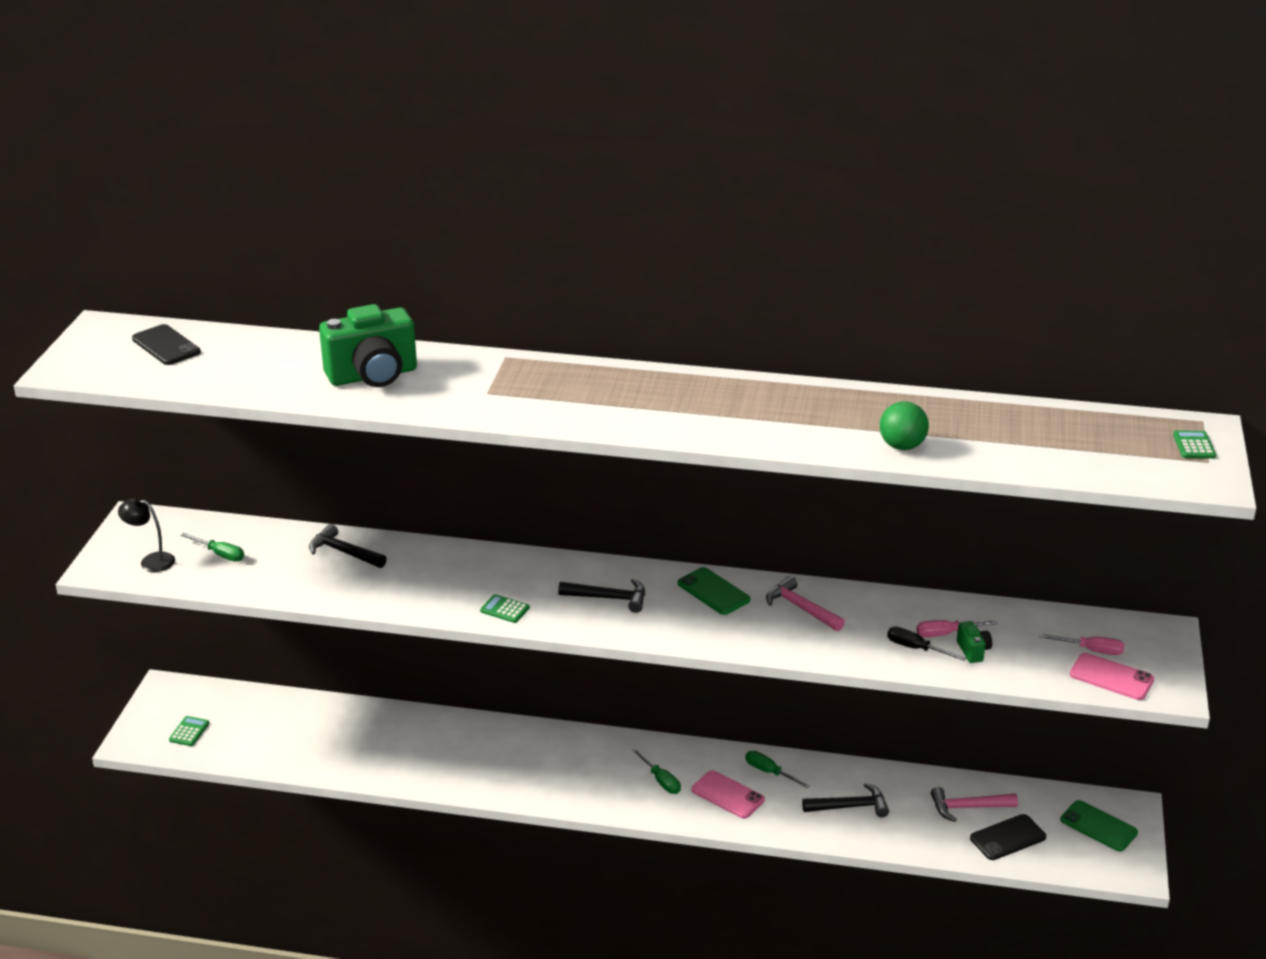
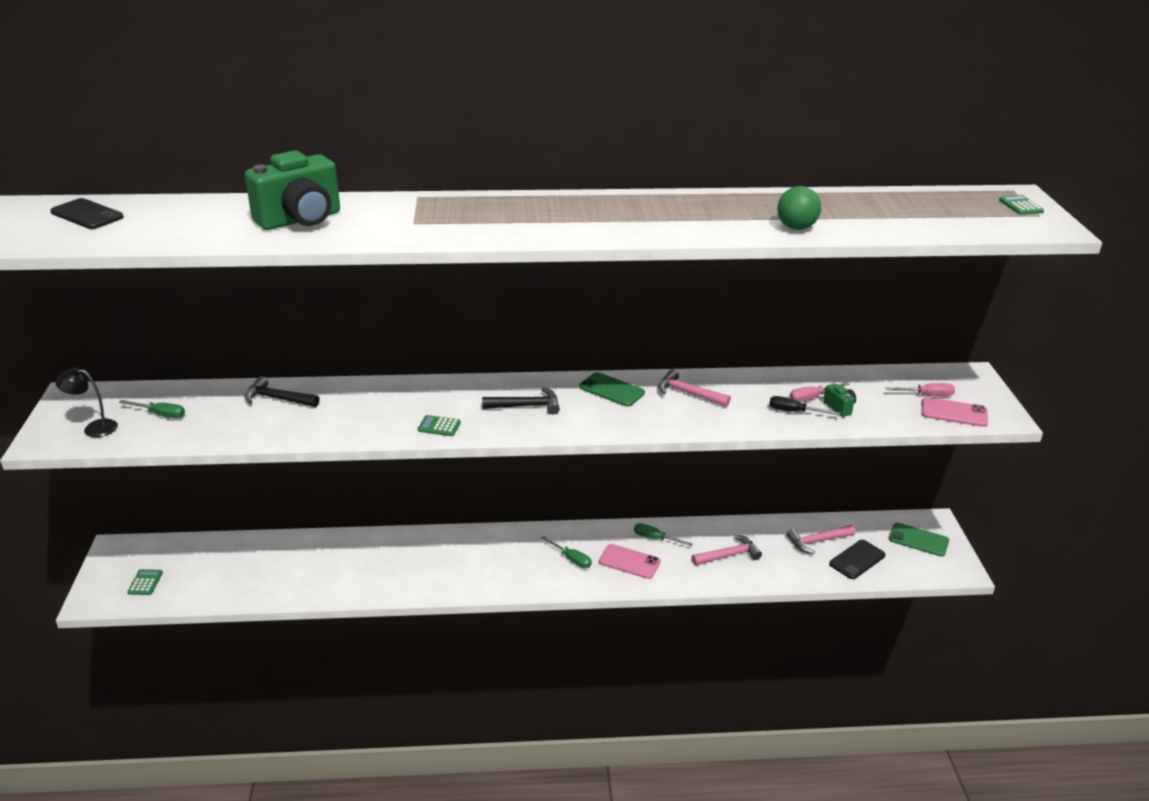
camera: 15 degrees left, 0 degrees up
black hammer [802,783,889,817] -> pink hammer [692,535,762,566]

